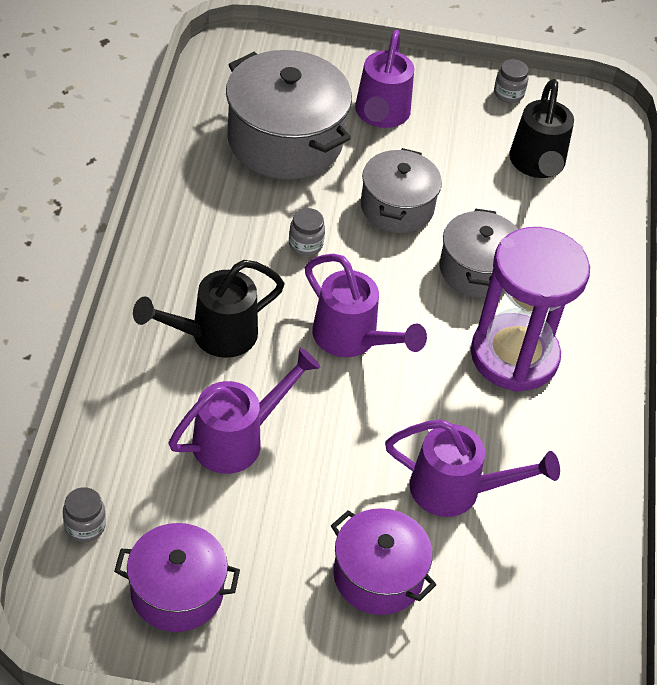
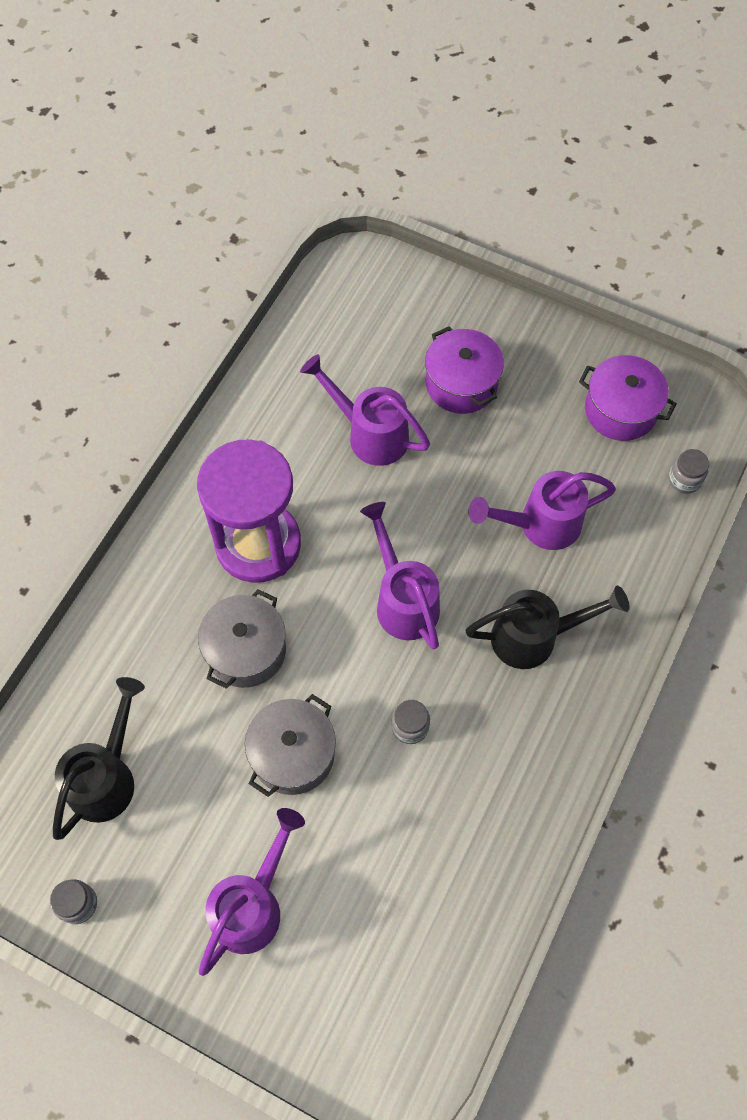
camera: 155 degrees left, 15 degrees up
grey pot [226,50,352,180] -> none

